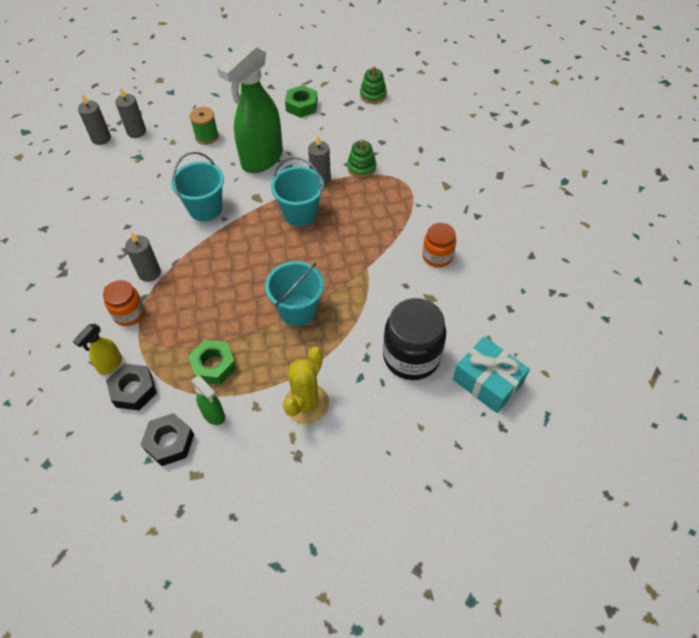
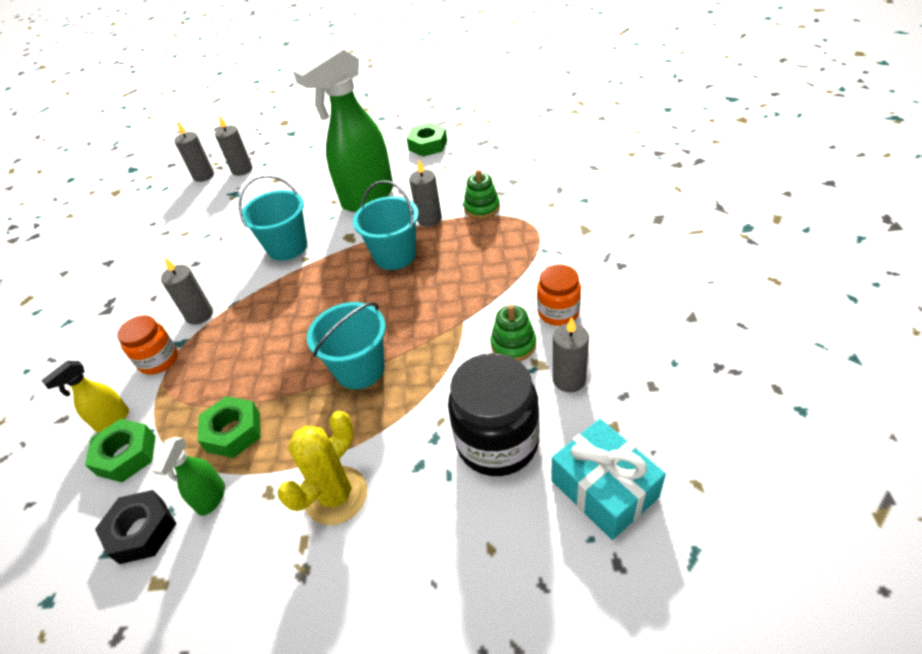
camera: 15 degrees right, 10 degrees down
black nut [106,364,157,410] -> green nut [85,419,155,482]
green spool [189,107,219,145] -> none
green spray bottle [191,375,225,425] -> green spray bottle turned 45 degrees clockwise [152,437,225,516]
green stacking toy [360,66,387,104] -> green stacking toy moved to [491,305,536,361]
none -> grey candle [553,317,589,393]

